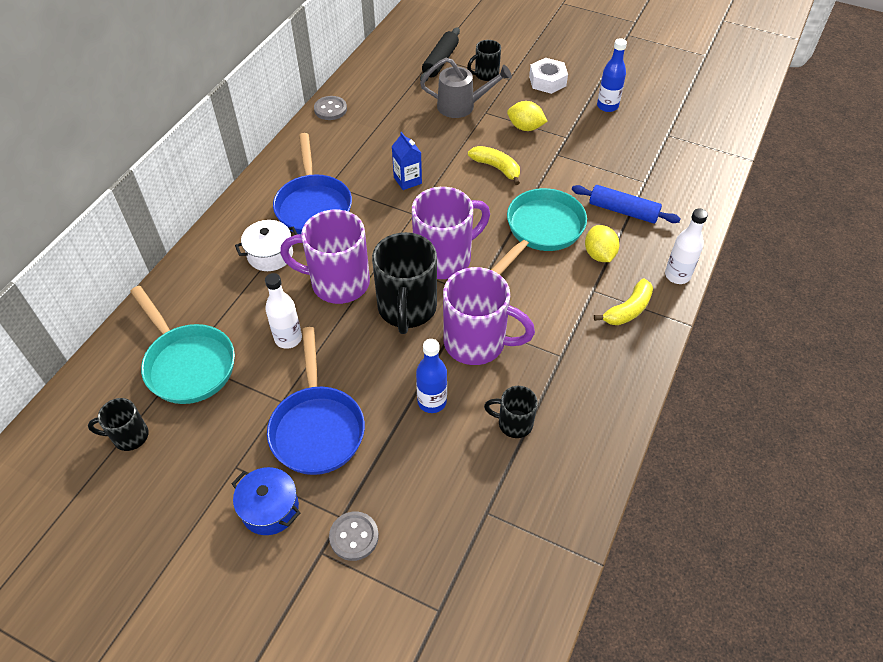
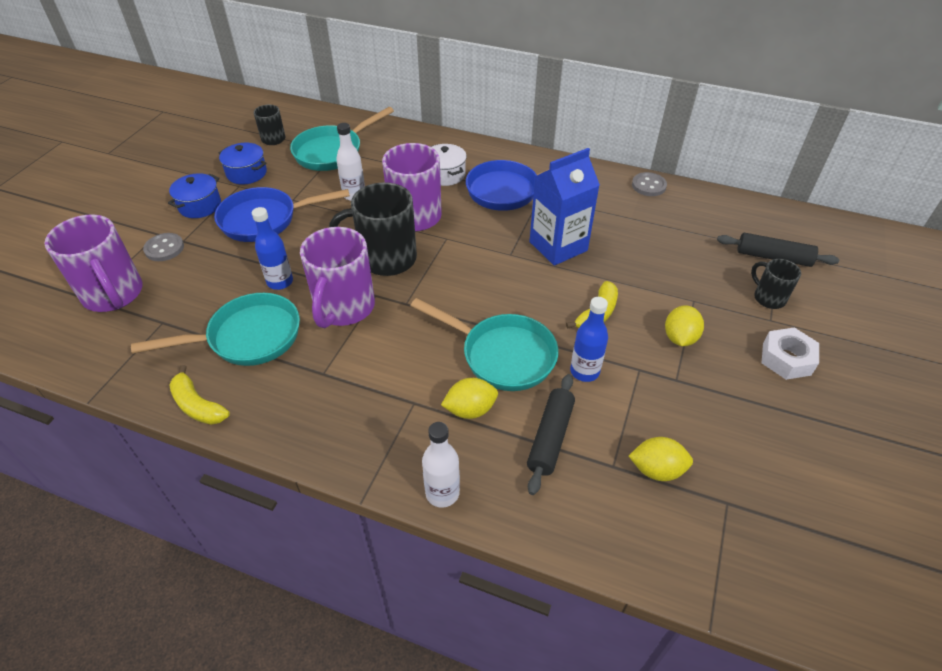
camera: 85 degrees right, 5 degrees down
blue carton [392,132,422,190] -> blue carton [529,148,600,266], size x1.87
purple mug [412,187,490,279] -> purple mug moved to [44,214,143,312]
grey watering can [420,58,512,118] -> none
black mug [484,386,538,438] -> turquoise pan [131,293,300,366]
blue rolling pin [572,185,681,224] -> black rolling pin [527,374,575,495]
yellow banana [594,279,653,325] -> yellow banana moved to [169,365,230,425]
blue bottle [597,38,627,112] -> blue bottle moved to [570,297,608,382]
none -> blue pot [219,143,267,185]
none -> yellow lemon [629,437,693,481]

